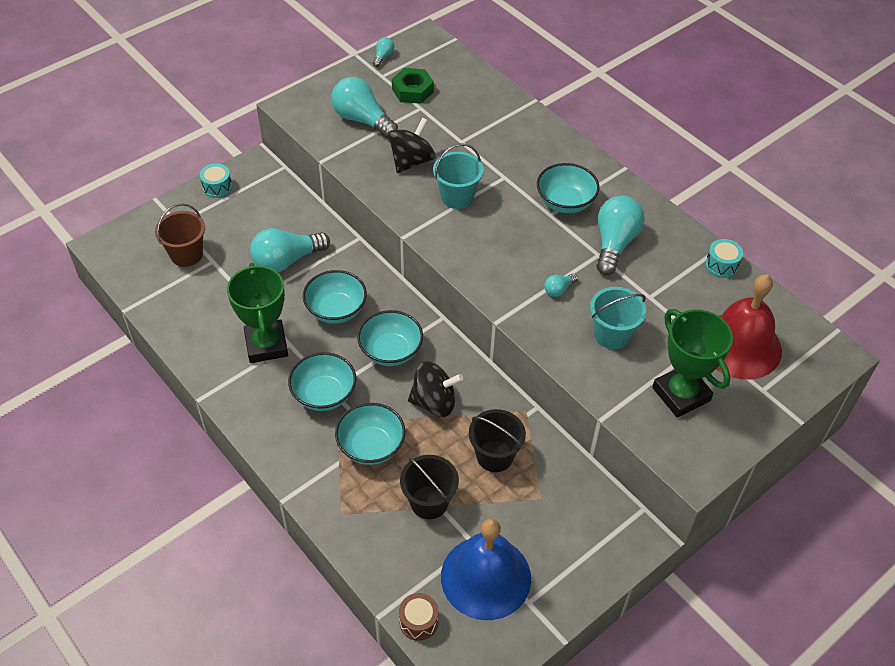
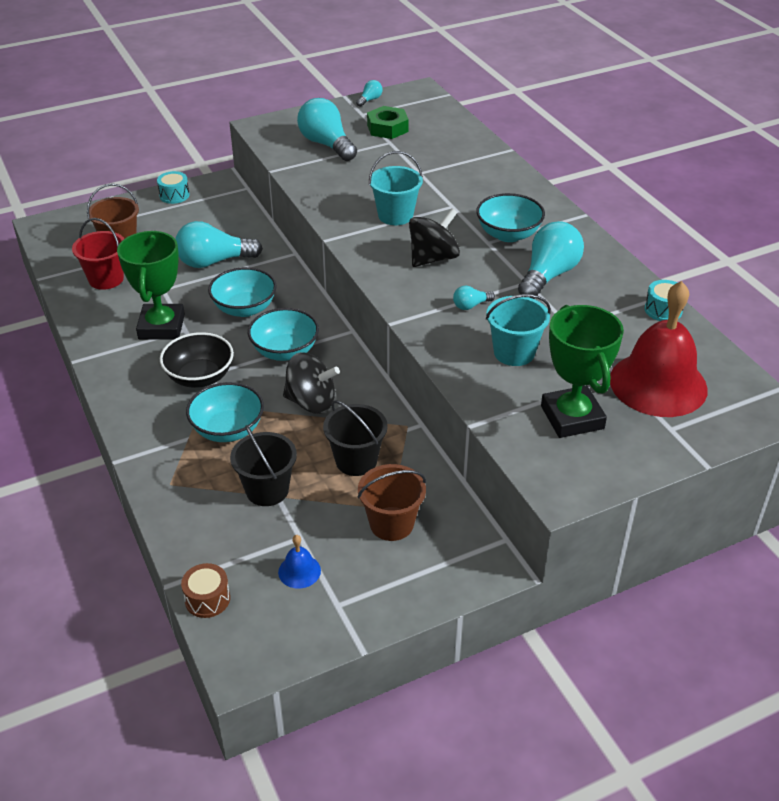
camera: 15 degrees right, 10 degrees down
turquoise bowl [288,352,356,411] -> black bowl [160,332,234,388]
black spinning top [388,118,436,173] -> black spinning top moved to [409,208,460,267]
blue bell [441,518,531,620] -> blue bell [278,535,321,589], size x0.41
none -> red bucket [72,218,124,290]
none -> brown bucket [358,464,426,541]

